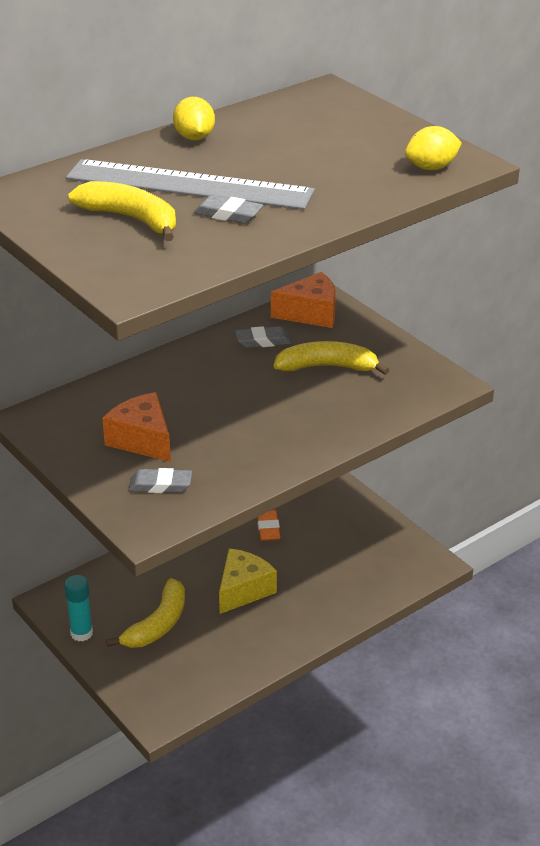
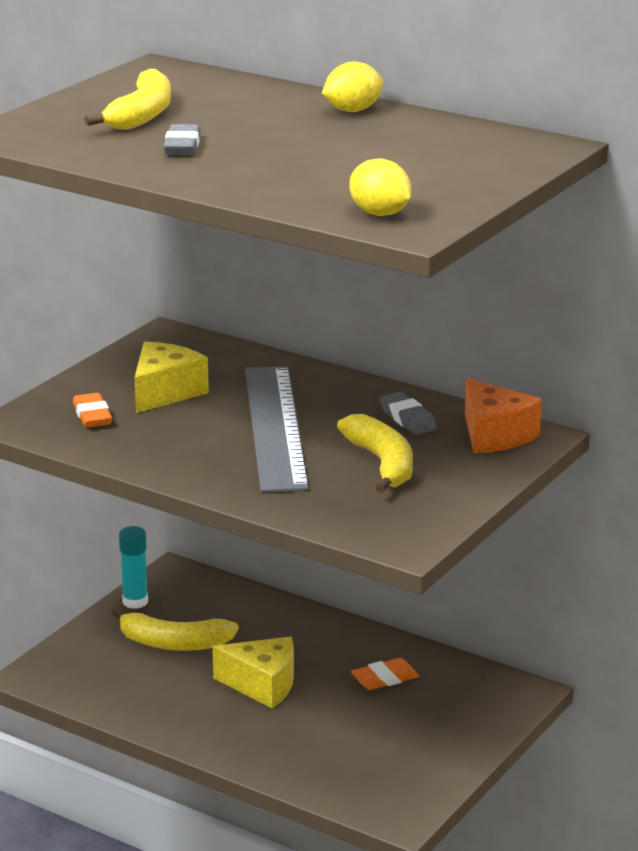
camera: 70 degrees right, 10 degrees down
grey ruler [66,159,315,210] -> grey ruler moved to [245,366,309,492]
orange cheese [102,392,171,462] -> yellow cheese [134,342,209,413]
grey eraser [129,468,192,493] -> orange eraser [73,393,112,428]

